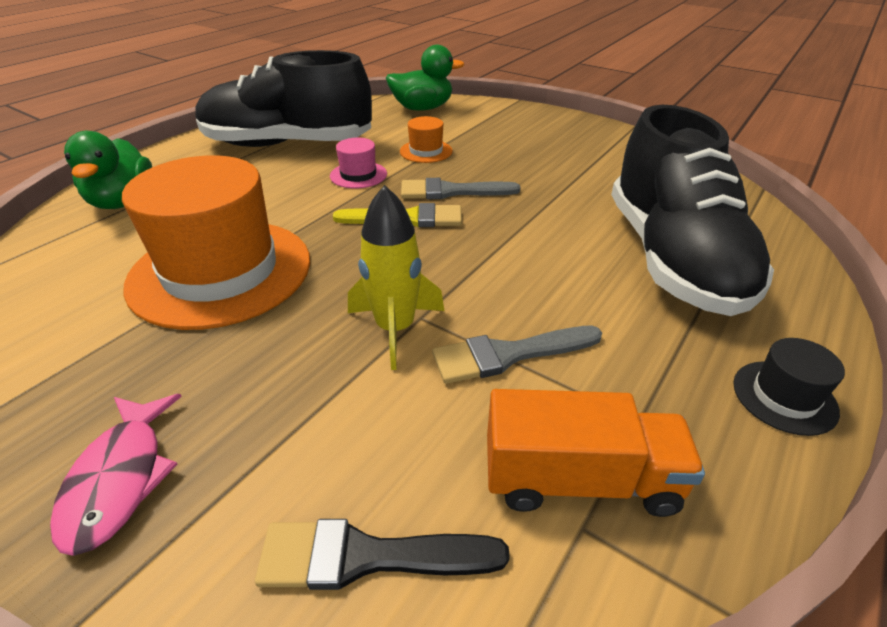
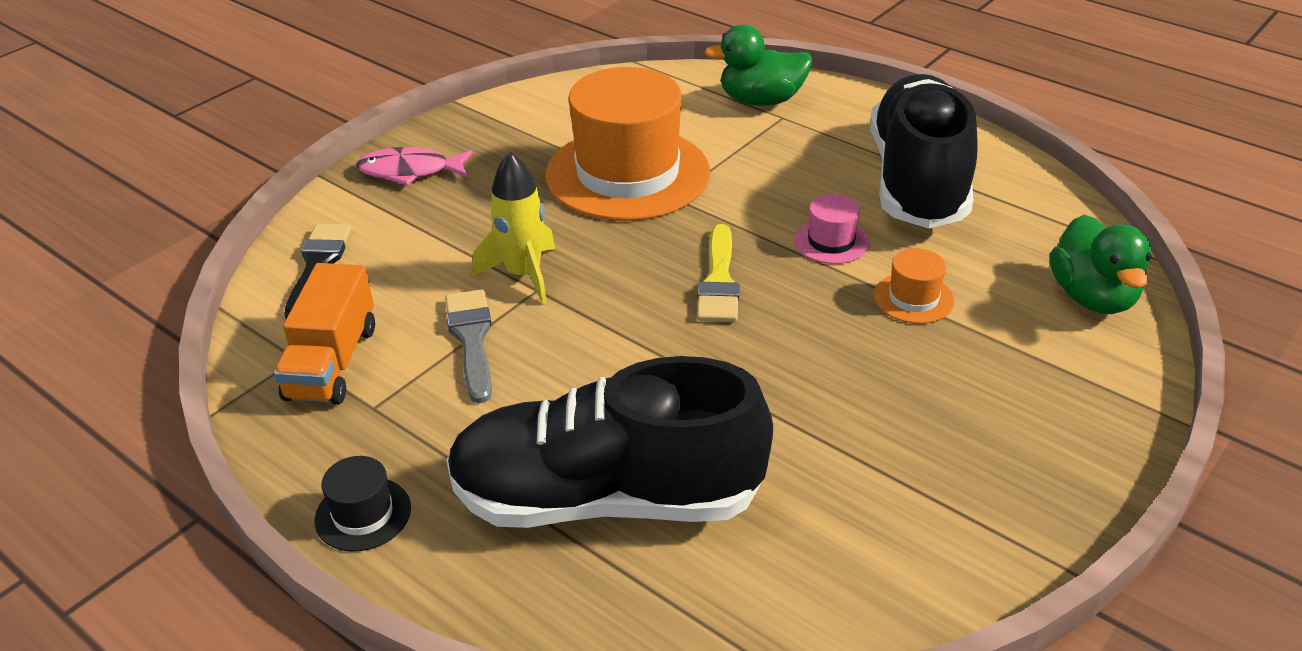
camera: 95 degrees right, 0 degrees up
grey brush [401,178,521,199] -> none

